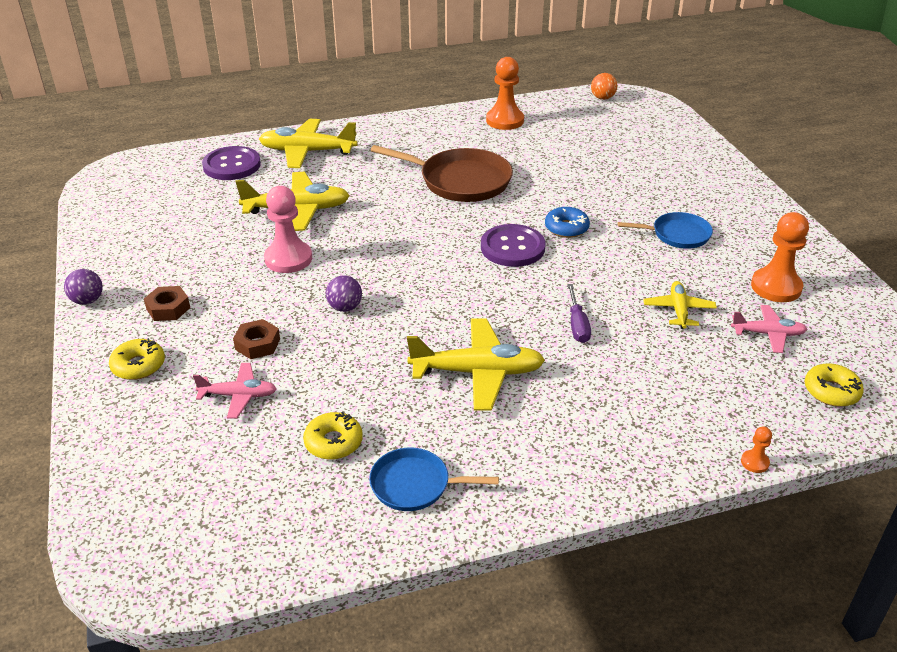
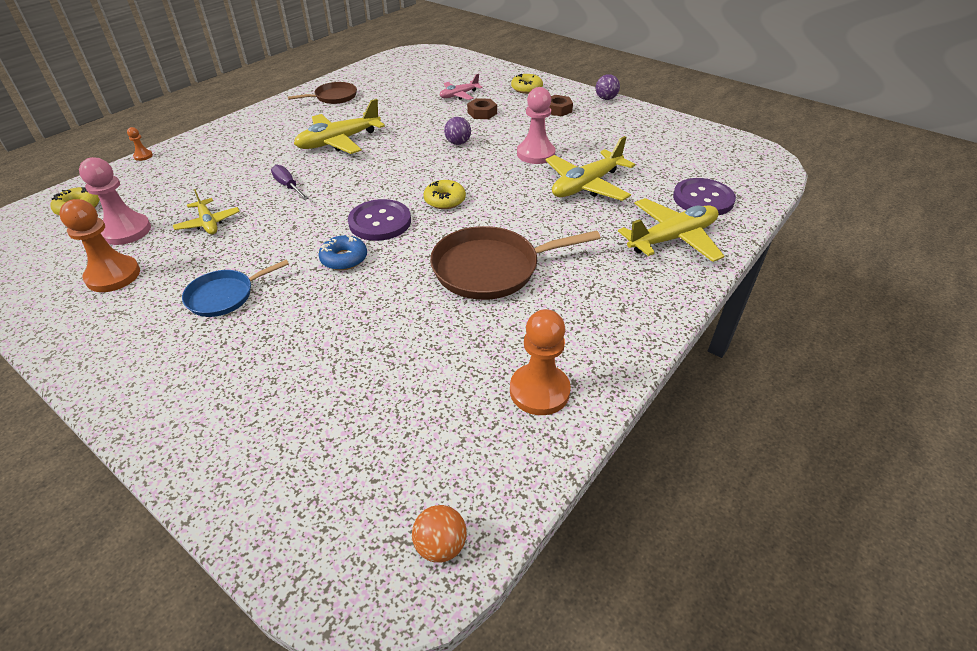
camera: 145 degrees right, 5 degrees up
yellow donut [303,412,363,460] -> yellow donut moved to [423,180,466,209]
blue pan [369,448,499,511] -> brown pan [288,82,357,104]
pink plane [731,305,807,353] -> pink pawn [79,157,151,245]

